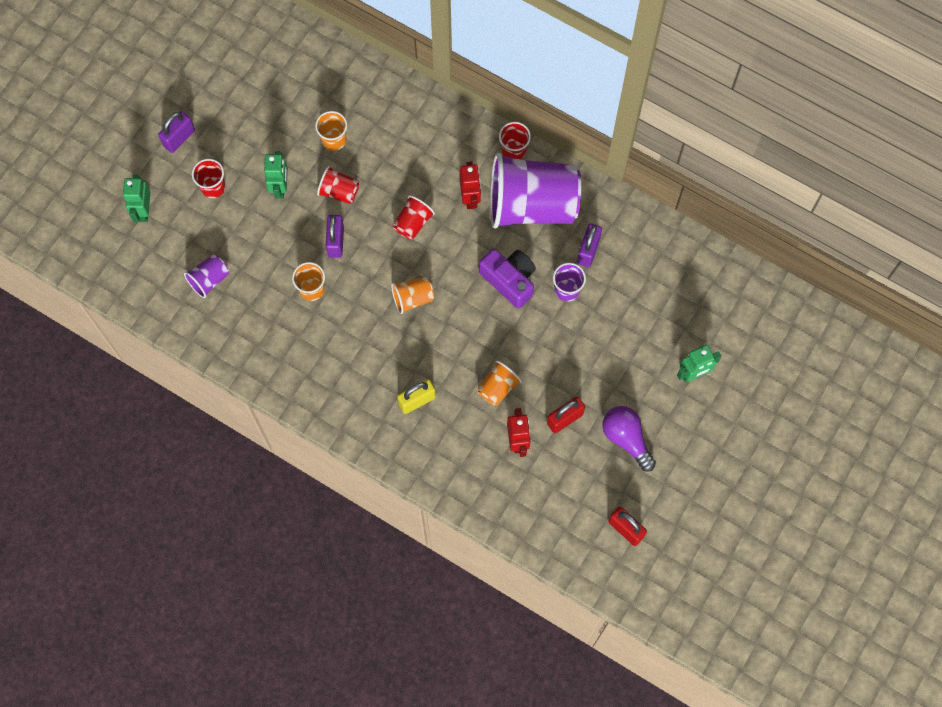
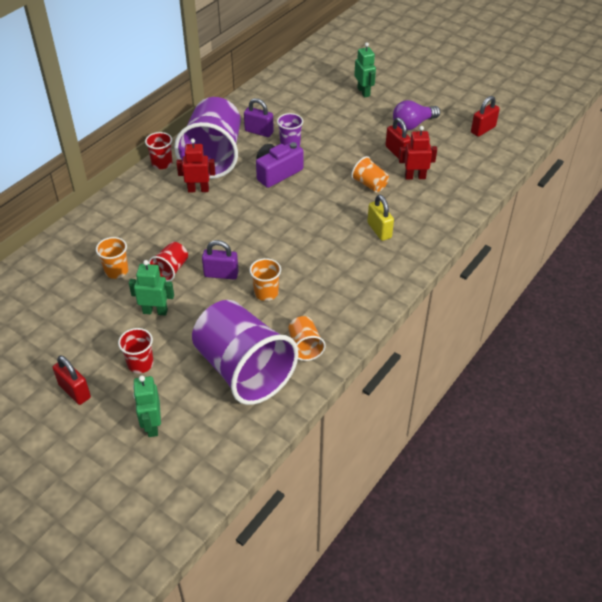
camera: 85 degrees left, 25 degrees down
green robot [123,175,150,222] -> green robot turned 75 degrees clockwise [133,375,161,437]
purple padlock [158,111,195,153] -> red padlock [53,356,91,405]
purple cup [184,255,229,298] -> purple cup [192,300,298,405], size x2.33
orange cup [391,277,434,314] -> orange cup moved to [288,316,325,361]
red cup [393,195,435,239] -> none

